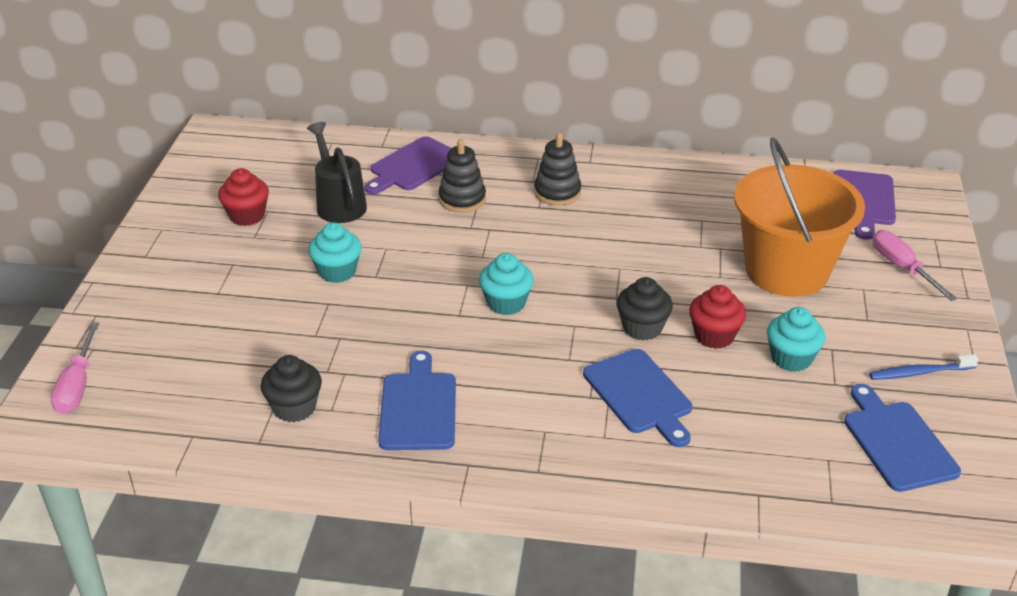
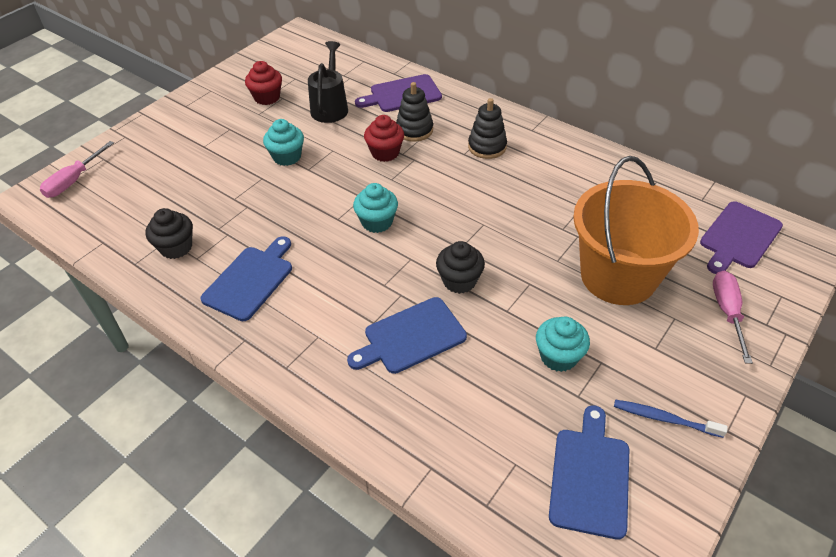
camera: 30 degrees right, 10 degrees up
blue cutting board [583,349,692,447] -> blue cutting board turned 60 degrees clockwise [347,297,467,374]
red cupcake [689,285,746,349] -> red cupcake moved to [364,115,404,162]

